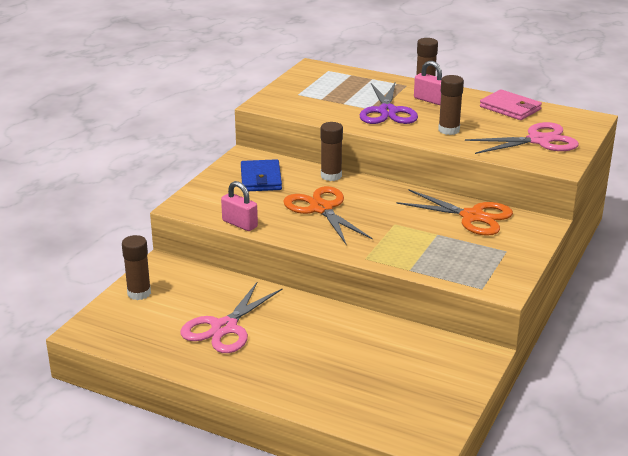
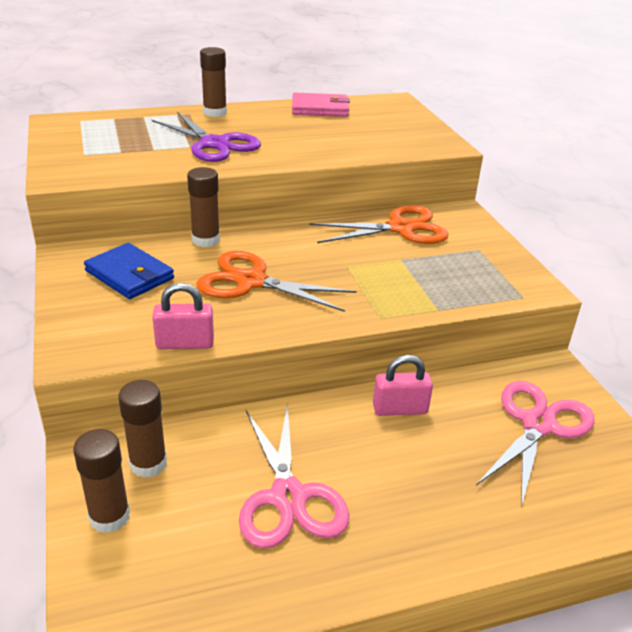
camera: 45 degrees left, 5 degrees up
pink padlock [414,61,442,105] -> pink padlock moved to [373,355,433,416]
brown glue stick [438,75,464,135] -> brown glue stick moved to [118,380,167,478]
pink scissors [465,122,579,154] -> pink scissors moved to [476,381,595,507]

